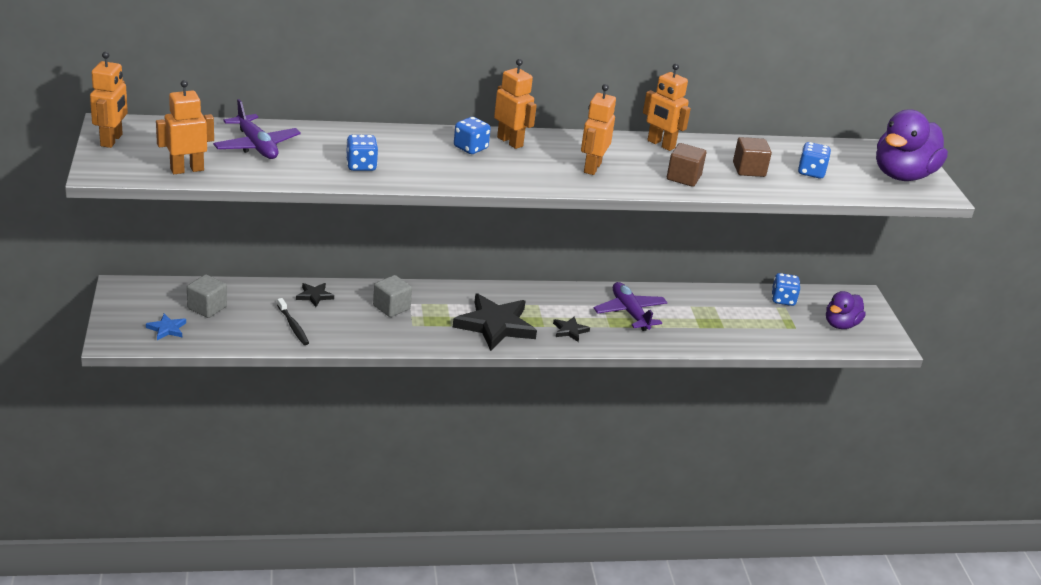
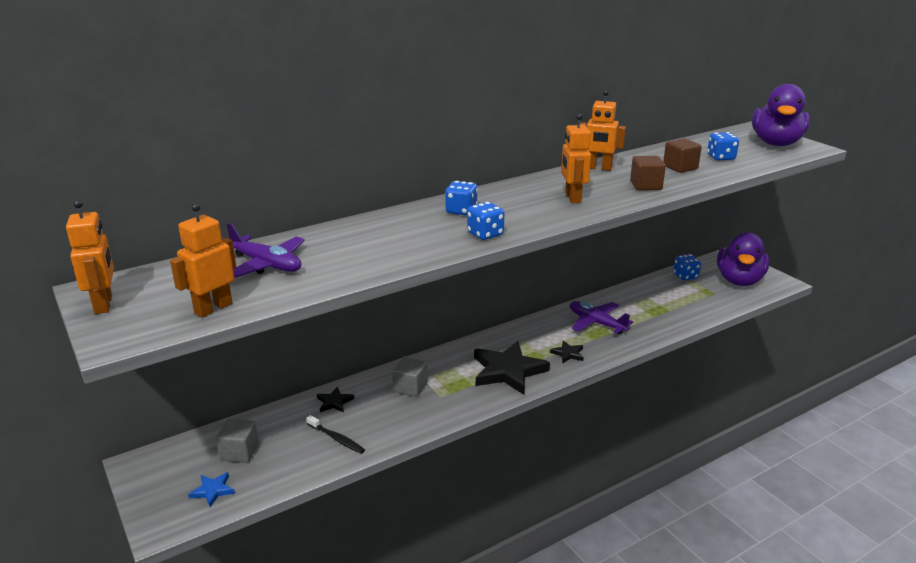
camera: 20 degrees left, 5 degrees down
blue dice [346,135,378,171] -> blue dice moved to [467,202,504,240]
orange robot [494,59,537,149] -> none
purple duck [826,291,866,329] -> purple duck [717,232,769,286], size x1.66

